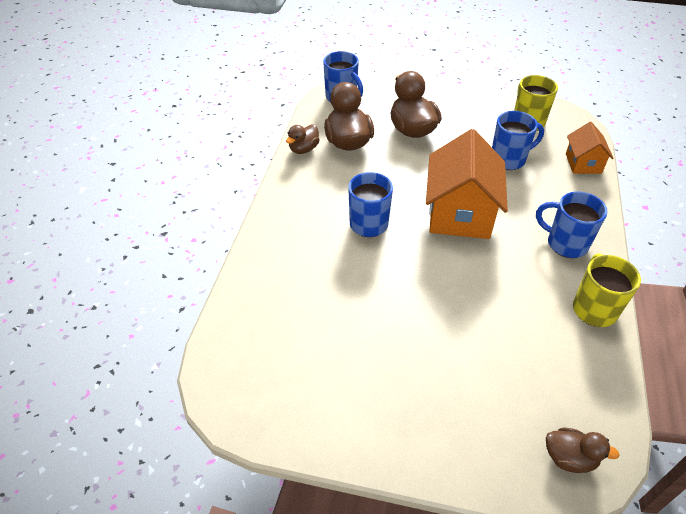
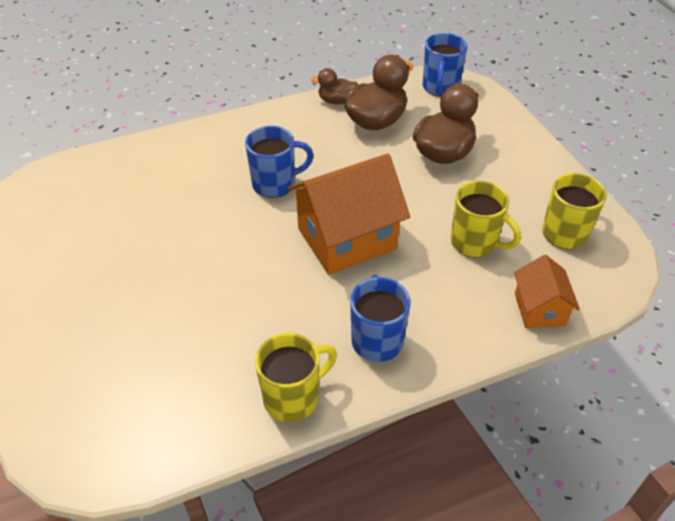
camera: 55 degrees right, 0 degrees up
blue mug [492,111,544,170] -> yellow mug [451,181,521,257]
brown duck [546,427,619,473] -> none
orange house [566,122,614,174] -> orange house turned 60 degrees counterclockwise [514,255,580,328]

